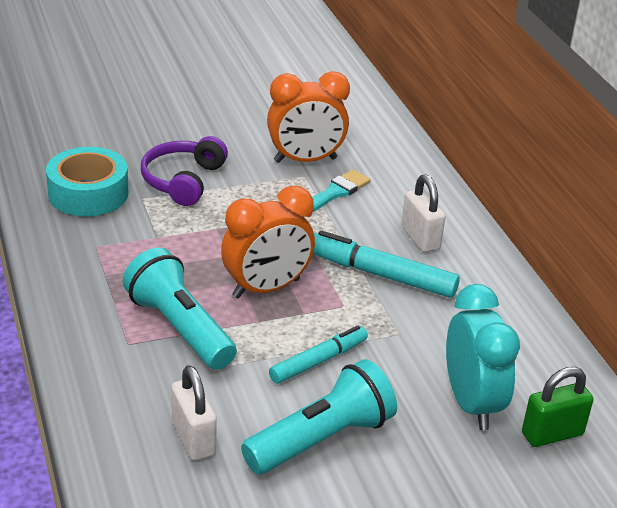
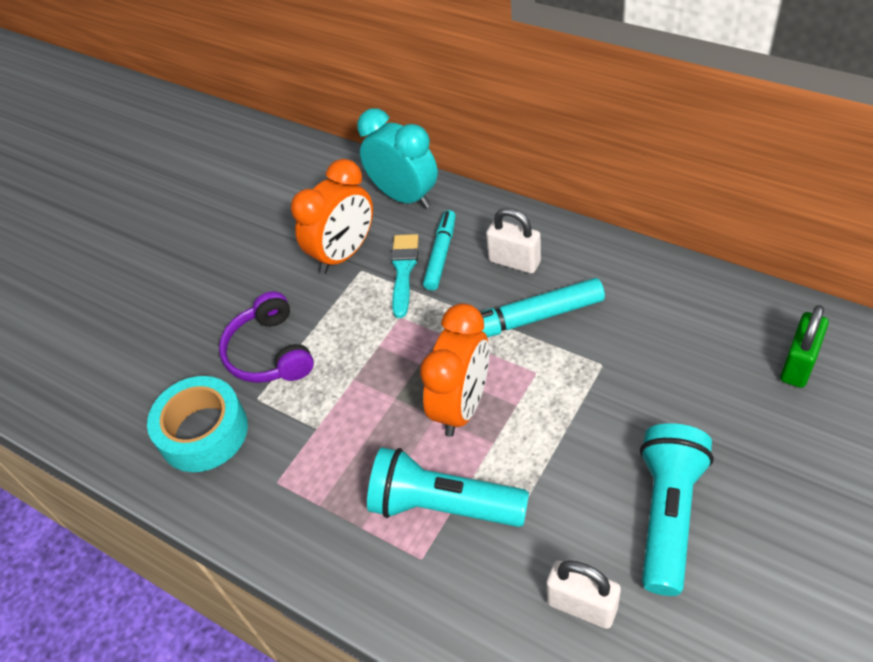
camera: 30 degrees left, 15 degrees up
turquoise marker [269,326,368,384] -> turquoise marker moved to [423,210,456,291]
turquoise clock [446,284,520,430] -> turquoise clock moved to [357,108,438,209]

